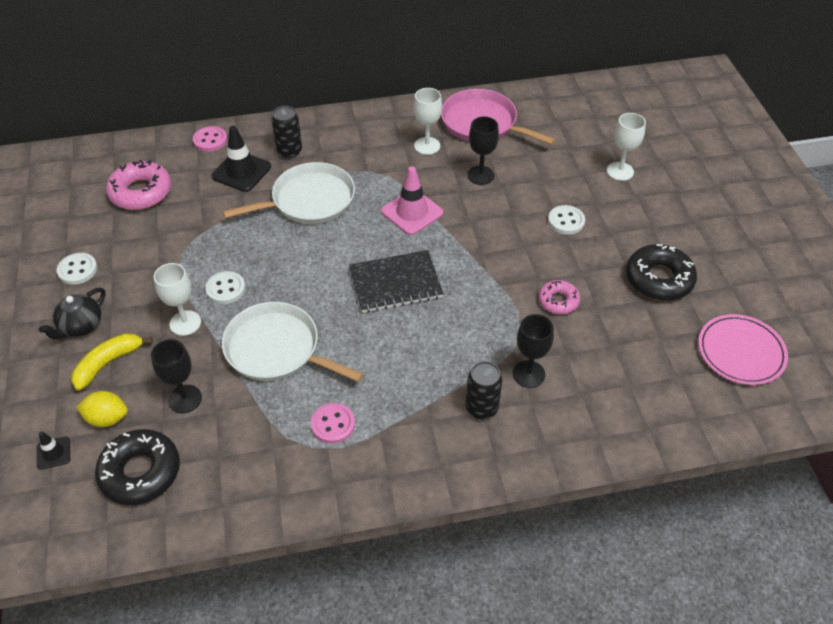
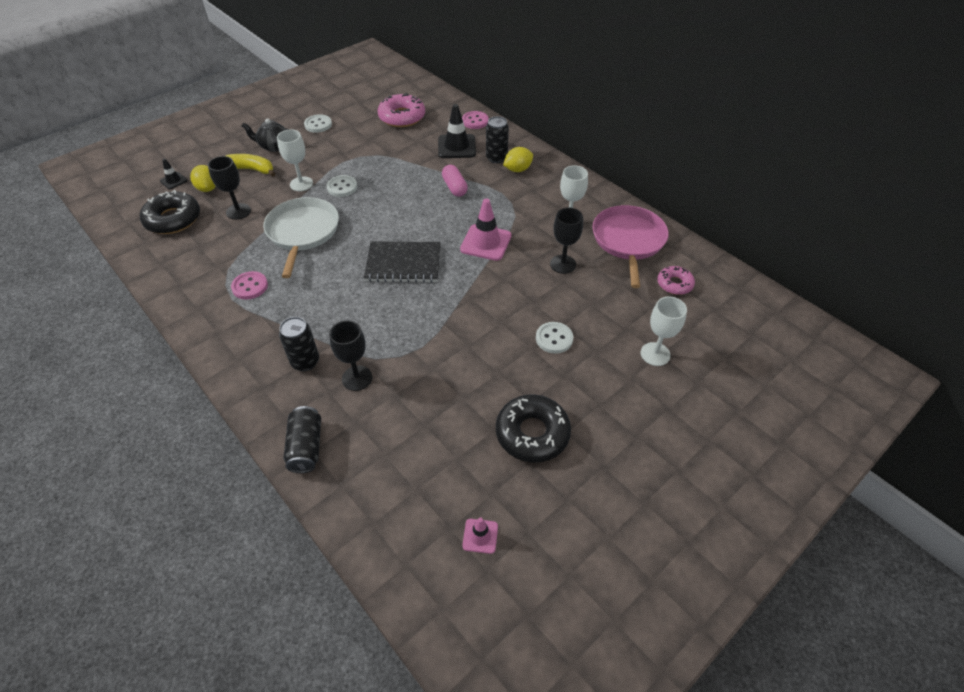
camera: 60 degrees right, 0 degrees up
white pan [223,162,355,224] -> pink capsule [442,165,468,197]
black notebook [349,250,444,313] -> black notebook turned 45 degrees counterclockwise [364,241,441,283]
pink donut [538,280,580,314] -> pink donut moved to [657,266,695,295]
pink plate [698,314,788,385] -> pink traffic cone [462,518,498,554]
none -> black can [284,406,321,473]
none -> yellow lemon [503,147,533,172]

